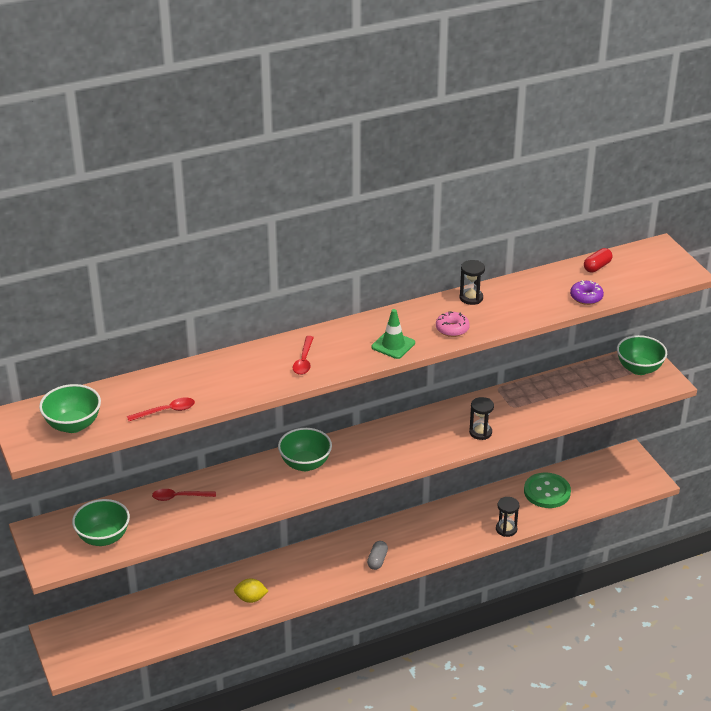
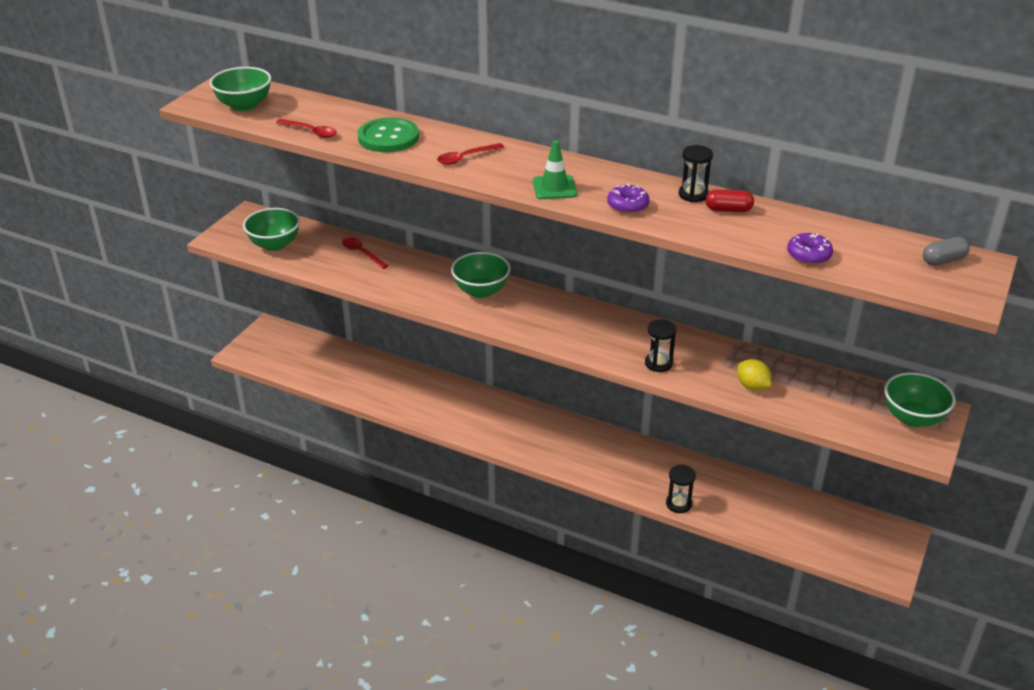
camera: 50 degrees right, 0 degrees up
yellow lemon [234,578,268,603] -> yellow lemon moved to [737,359,772,391]
grey capsule [367,541,388,570] -> grey capsule moved to [923,237,970,266]
pink donut [436,311,470,337] -> purple donut [607,184,650,214]
green button [524,472,571,508] -> green button moved to [357,117,419,152]
red capsule [584,248,613,272] -> red capsule moved to [706,189,754,212]

